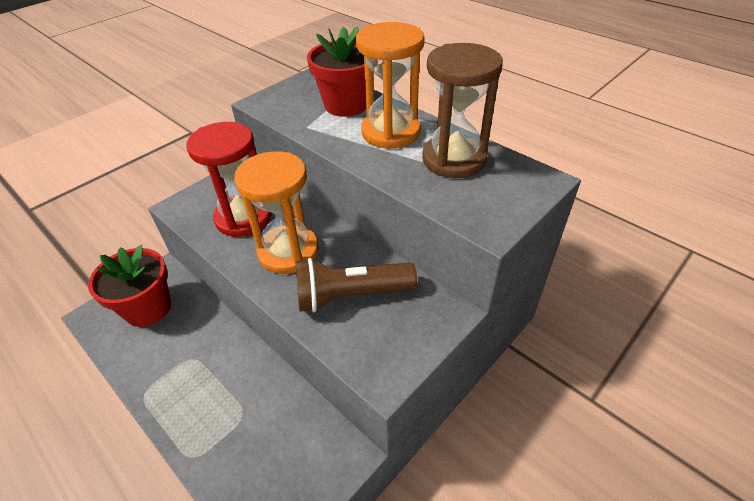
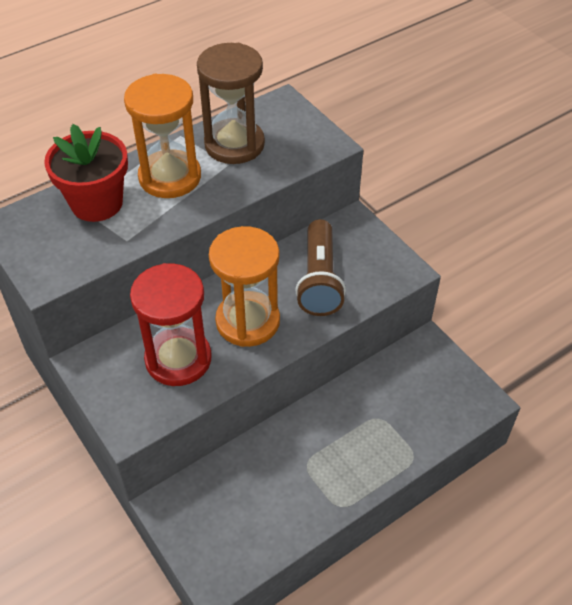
camera: 80 degrees left, 5 degrees up
red flower pot [88,245,171,327] -> none

